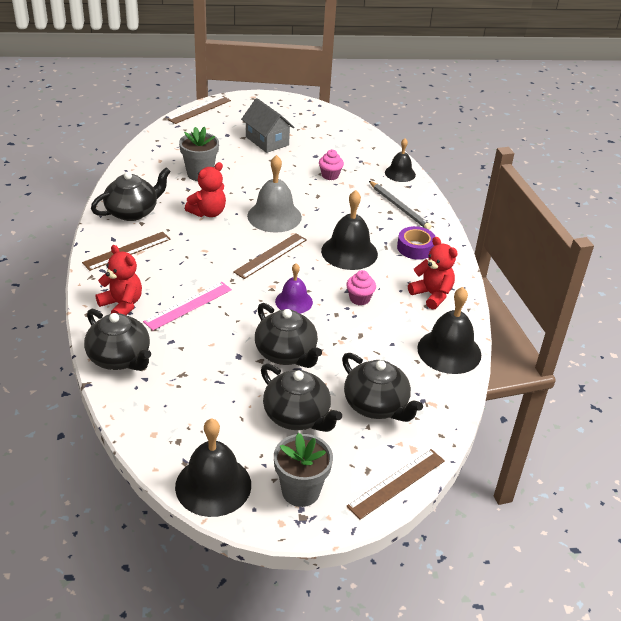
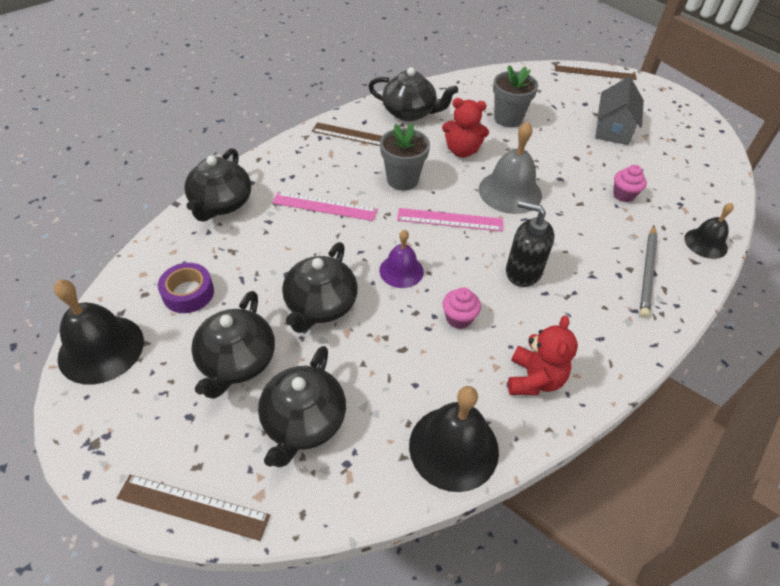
camera: 55 degrees right, 10 degrees up
red teddy bear [96,245,142,315] -> none
brown ruler [233,233,307,279] -> pink ruler [397,208,503,232]
grey flower pot [274,433,333,507] -> grey flower pot moved to [380,123,430,190]
black bell [321,190,378,270] -> black soap dispenser [506,200,555,287]
purple tape [397,226,436,260] -> purple tape moved to [158,263,214,313]

